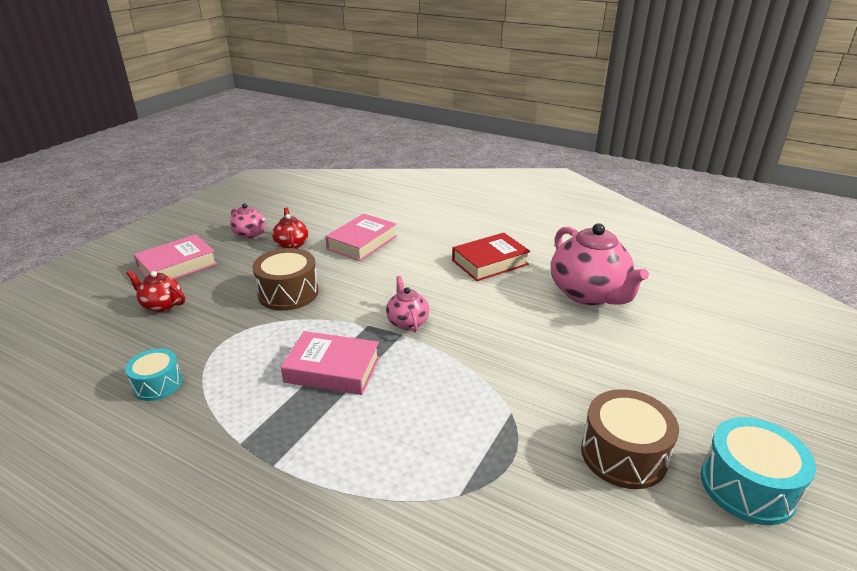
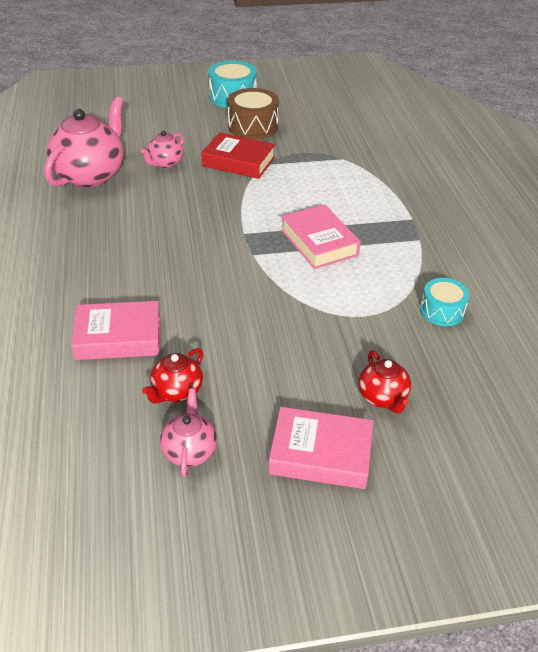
camera: 130 degrees left, 10 degrees up
brown drum [252,248,319,311] -> none
pink teapot [386,276,429,332] -> pink teapot moved to [141,131,184,168]
red book [452,233,531,281] -> red book moved to [201,132,275,179]

